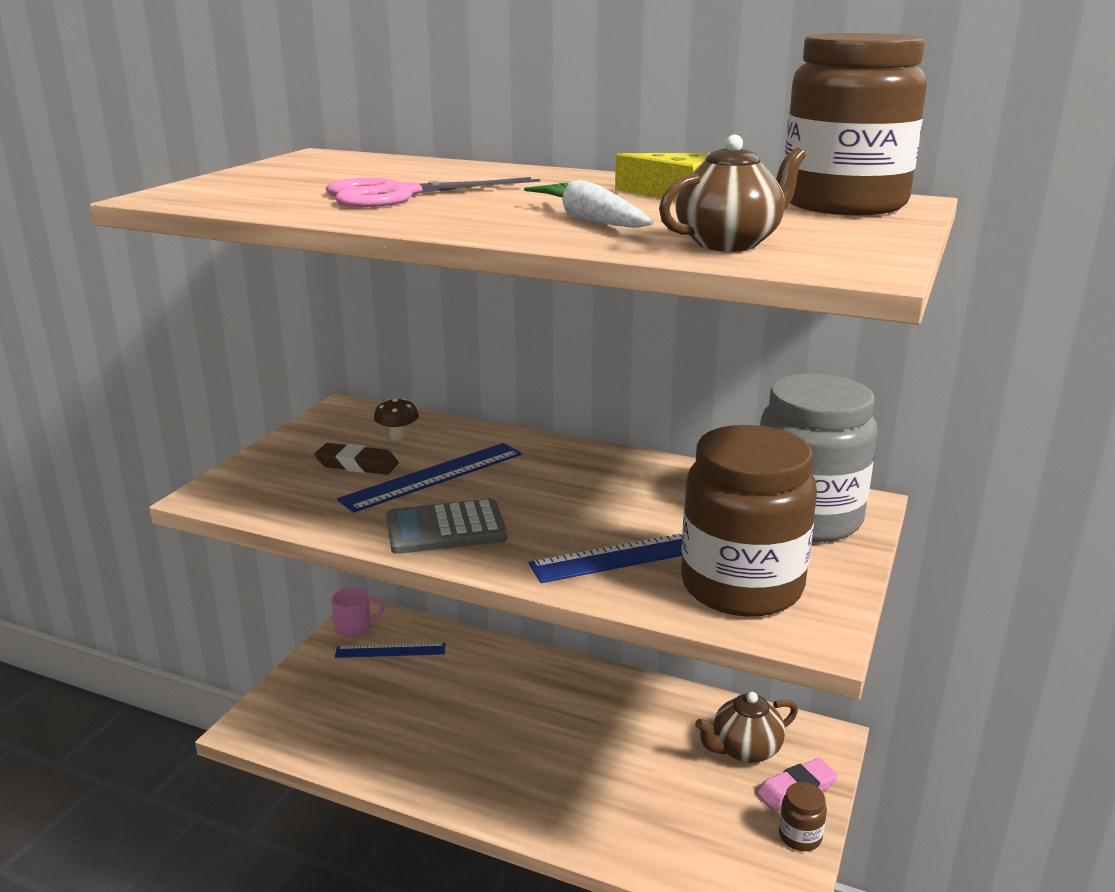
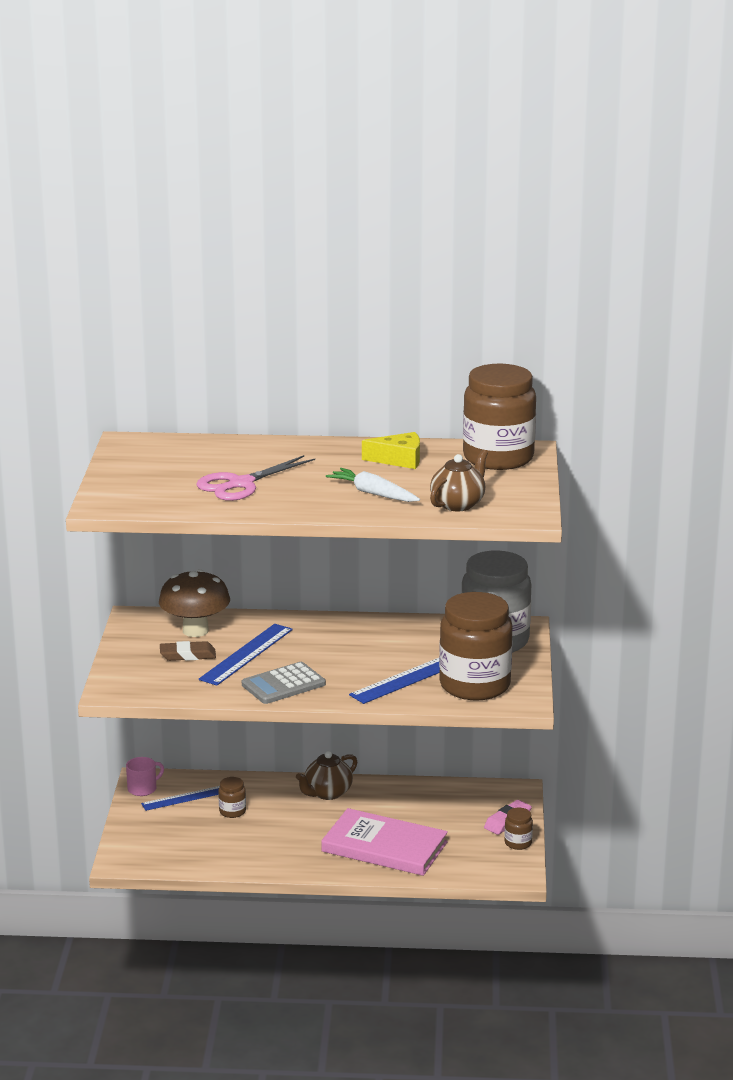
camera: 20 degrees left, 0 degrees up
brown mushroom [374,398,419,440] -> brown mushroom [159,569,230,637], size x2.19
brown teapot [695,692,798,763] -> brown teapot moved to [296,751,357,800]
none -> brown jar [219,777,246,818]
none -> pink book [321,808,448,876]

